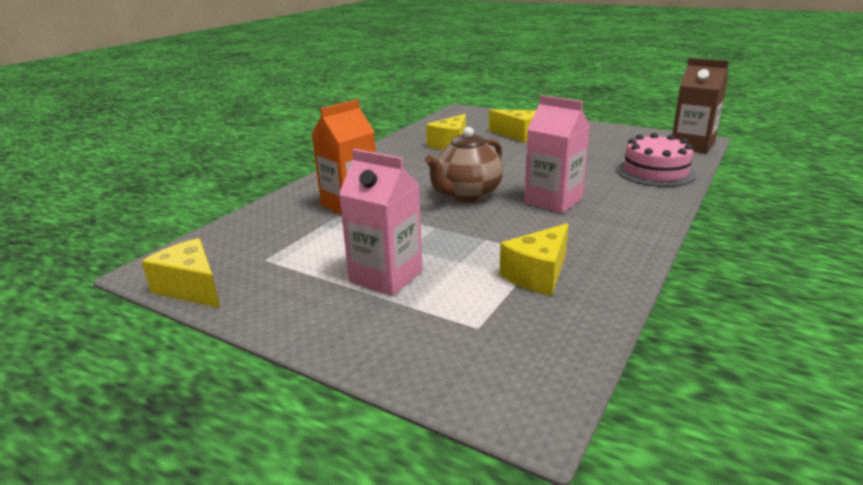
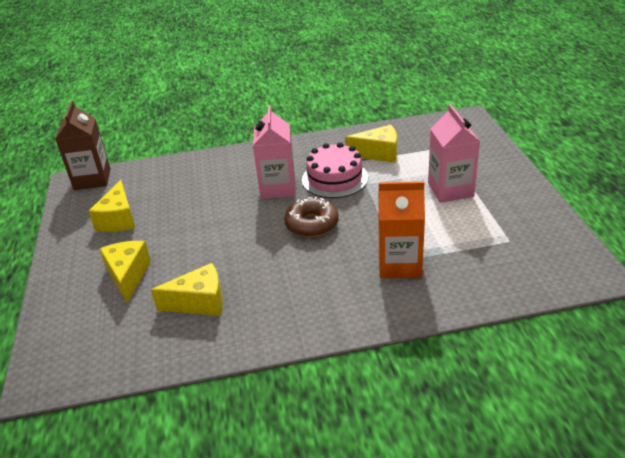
camera: 130 degrees left, 10 degrees up
yellow cheese [141,238,220,308] -> yellow cheese moved to [89,180,135,232]
brown teapot [425,127,503,202] -> brown donut [284,197,339,237]
pink cake [617,133,697,187] -> pink cake moved to [302,142,368,198]

